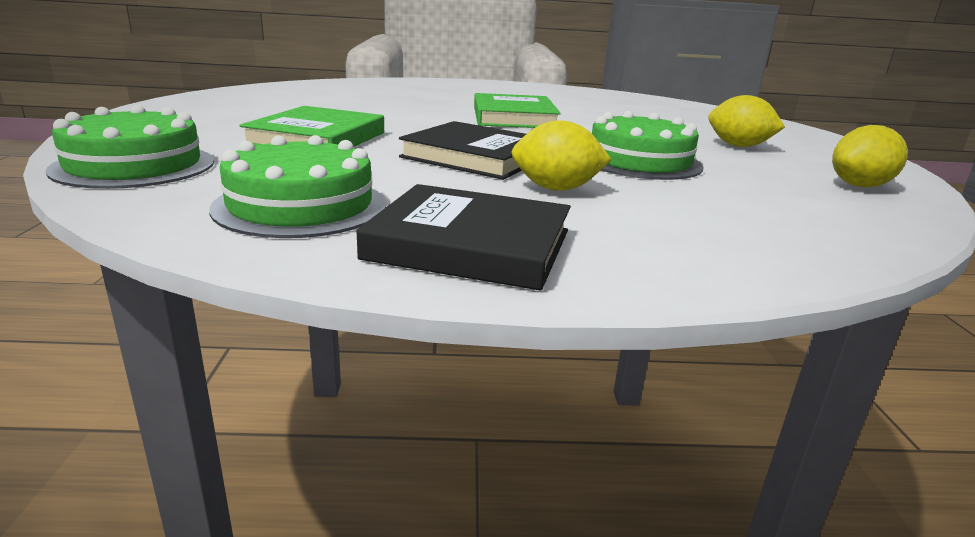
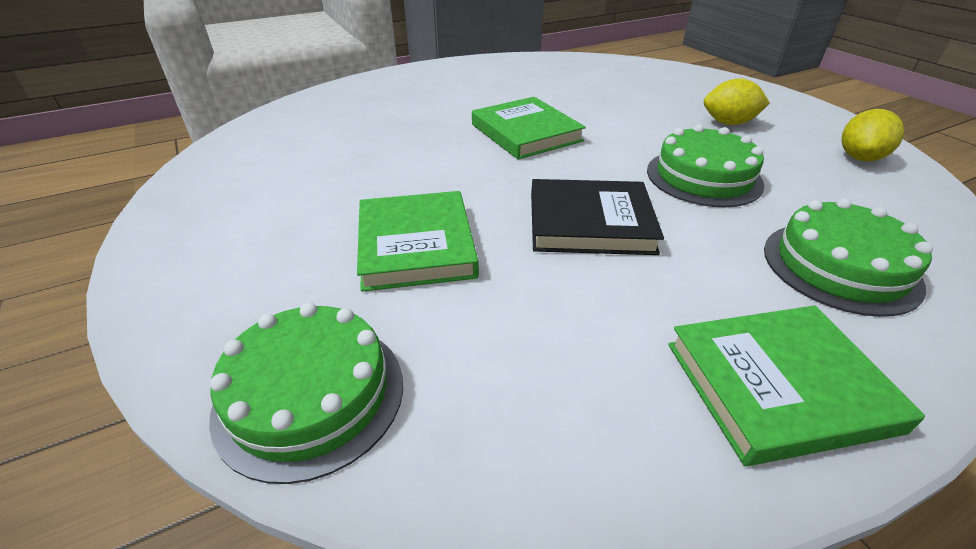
camera: 25 degrees left, 15 degrees up
green cake [209,135,386,238] -> green cake moved to [764,198,933,317]
black book [356,184,571,291] -> green book [668,306,925,466]
yellow lemon [512,120,612,191] -> none

